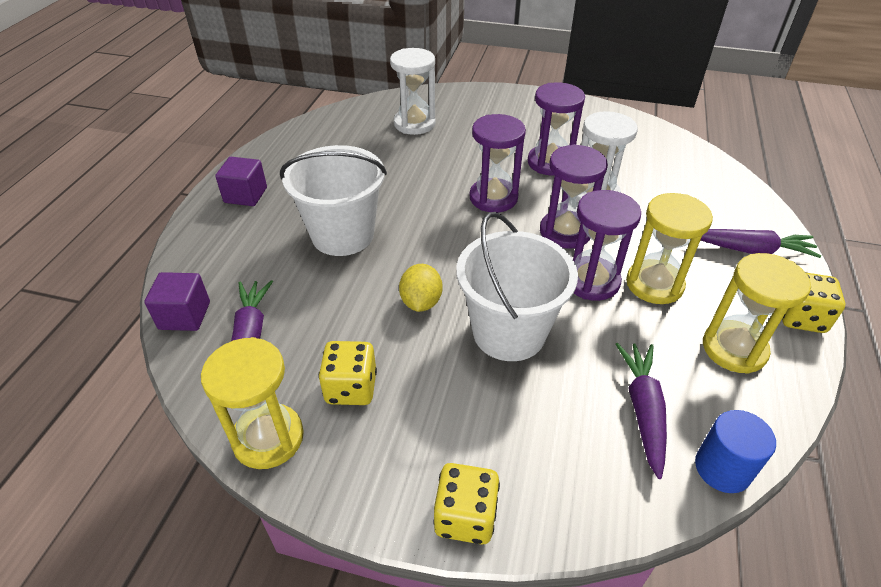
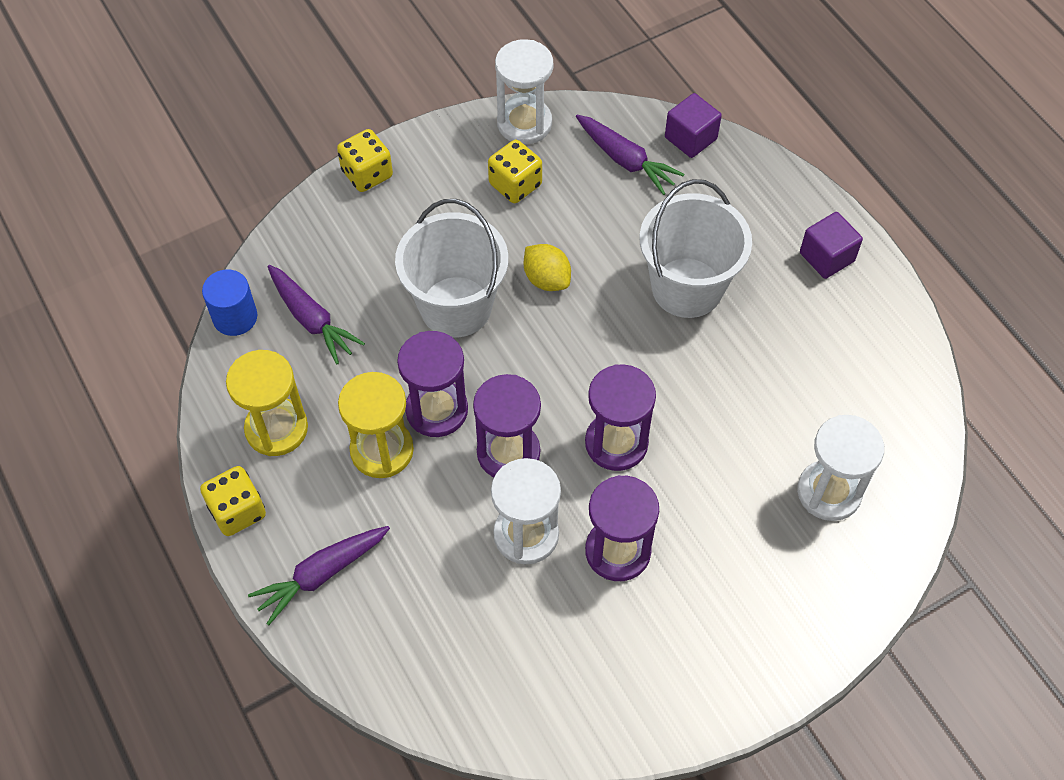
camera: 135 degrees right, 15 degrees up
yellow hourglass [201,337,304,469] -> white hourglass [495,39,553,145]

